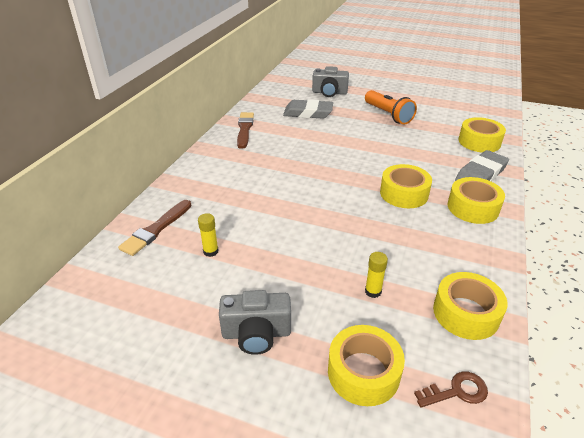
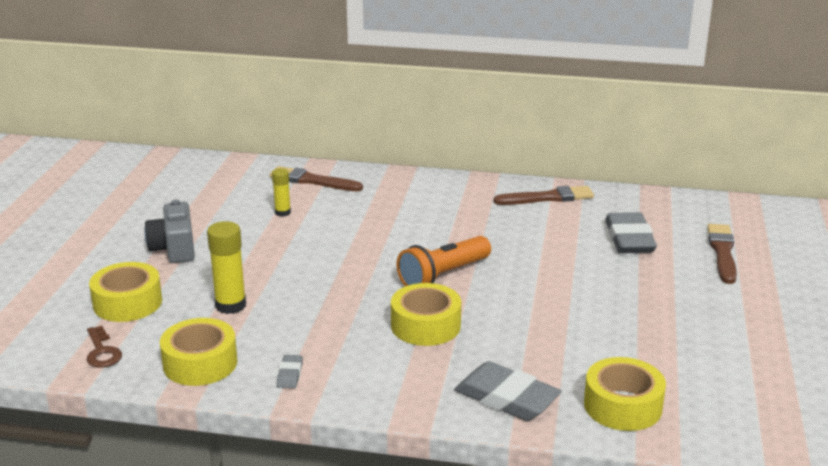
camera: 80 degrees right, 10 degrees down
grey camera [312,66,349,97] -> brown brush [707,224,737,284]
orange flashlight [365,90,417,124] -> orange flashlight moved to [397,236,491,286]
yellow glue stick [365,252,388,298] -> yellow glue stick [207,221,246,314], size x1.67
yellow tape [448,177,505,224] -> none
none -> grey eraser [277,355,303,388]

